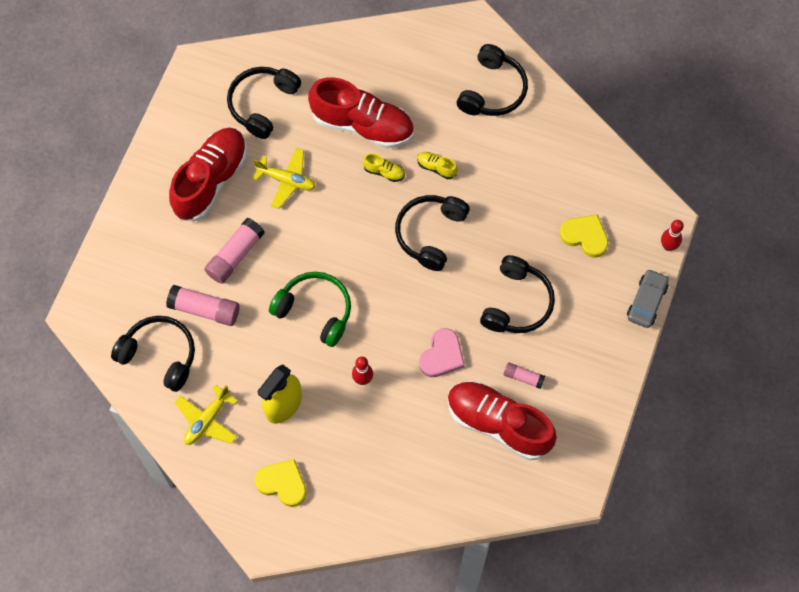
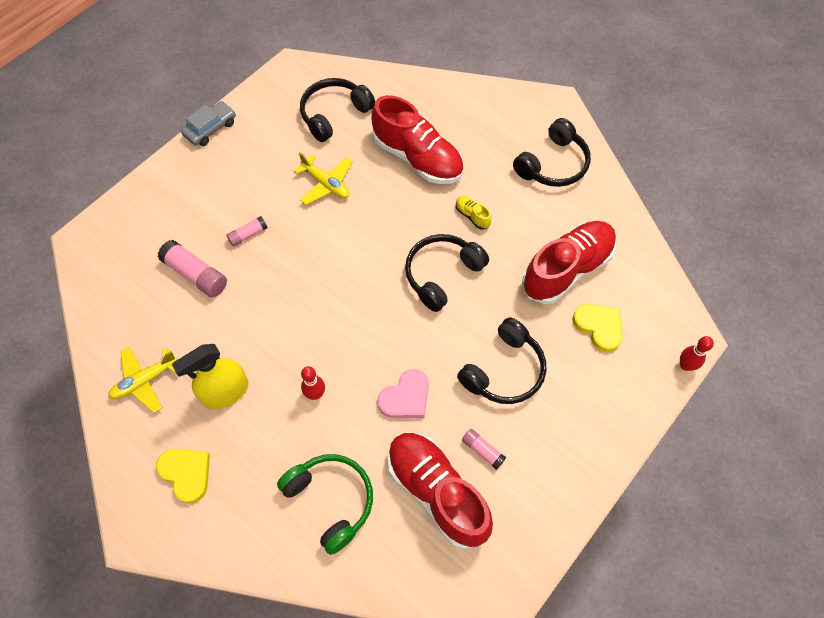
camera: 20 degrees right, 5 degrees down
black headphones [111,316,195,392] -> none
red shoe [169,127,247,221] -> red shoe moved to [522,221,616,304]
pink glue stick [204,218,265,284] -> pink glue stick [226,216,268,246], size x0.57
green headphones [269,272,351,347] -> green headphones moved to [277,454,373,555]
yellow shoe [363,153,405,182] -> none
grey car [627,269,669,328] -> grey car moved to [181,101,236,146]

